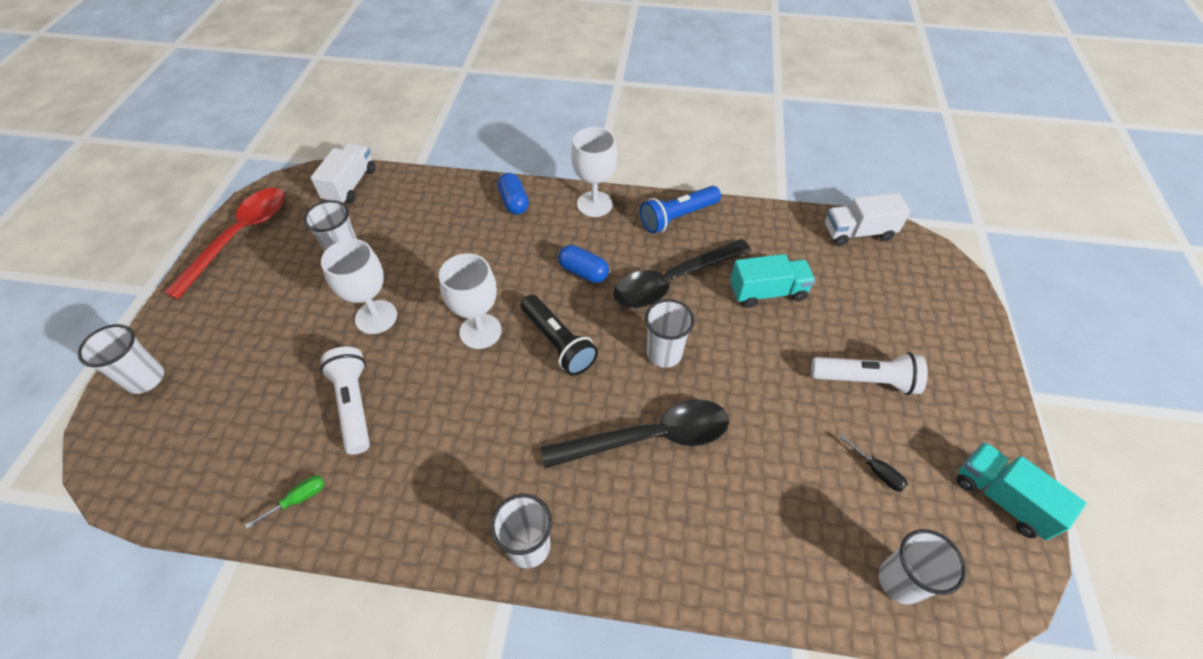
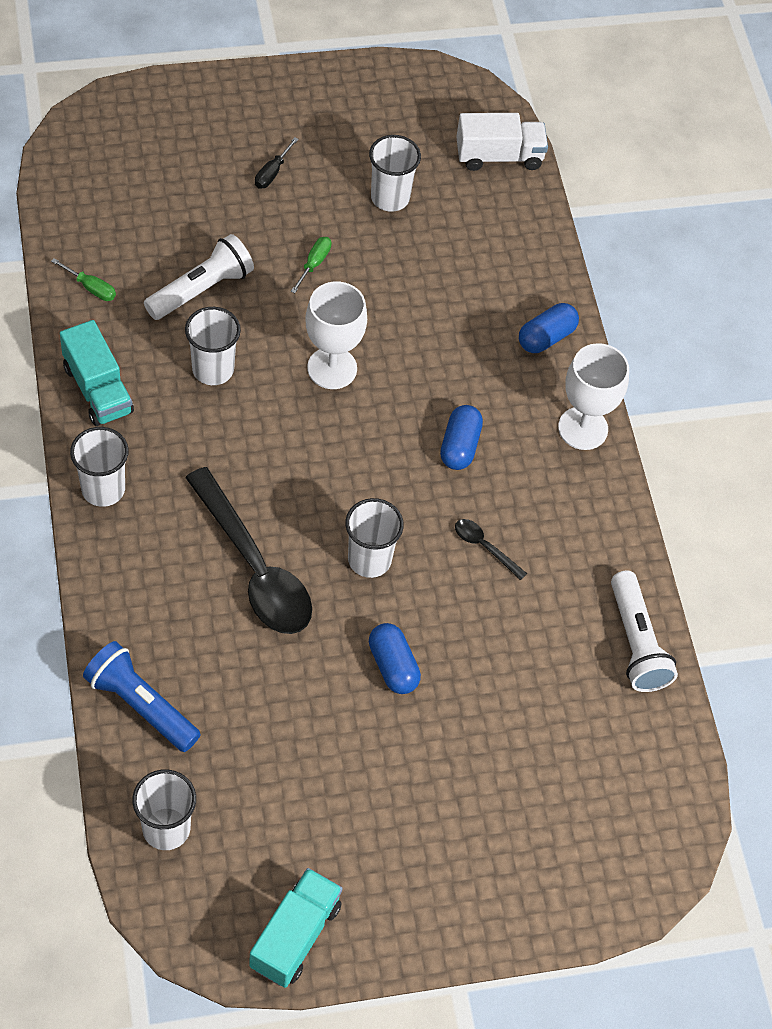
camera: 65 degrees right, 5 degrees up
white cup [78,324,164,394] -> white cup moved to [185,307,241,385]
red spoon [164,188,285,299] -> none
white goblet [321,239,397,334] -> green screwdriver [291,237,331,293]
black flashlight [521,295,598,376] -> none
black spoon [613,239,751,308] -> black spoon [455,519,527,580], size x0.42
blue flashlight [640,186,721,234] -> blue flashlight moved to [83,641,201,752]
turquoise truck [730,254,815,308] -> turquoise truck moved to [60,320,134,426]
white flashlight [811,352,928,395] -> white flashlight moved to [611,571,678,692]
white truck [825,193,911,246] -> none
black screwdriver [839,434,908,492] -> black screwdriver moved to [255,137,299,189]
none -> blue capsule [369,623,421,694]

